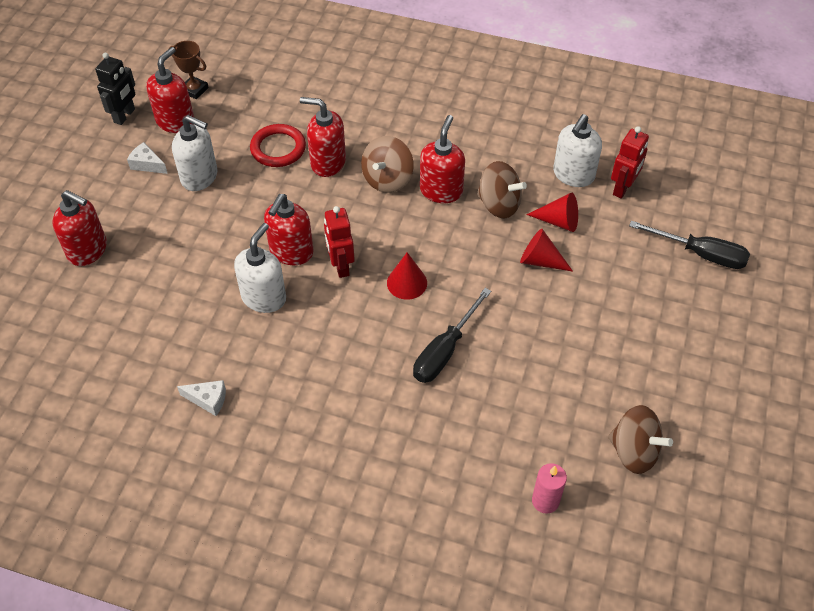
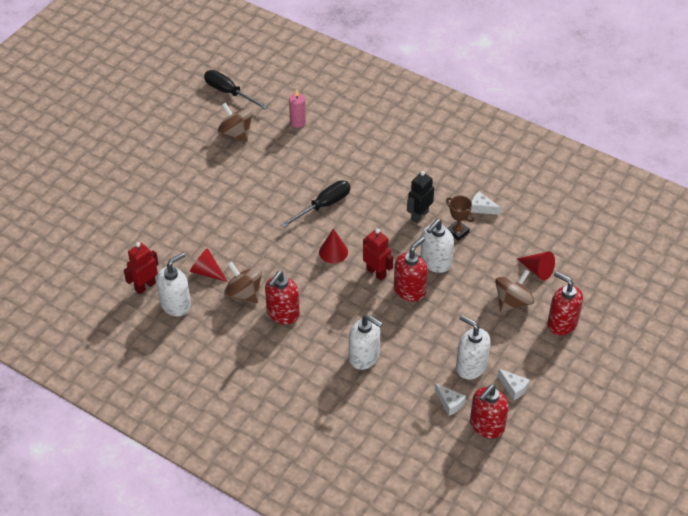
camera: 165 degrees left, 5 degrees down
black robot [95,53,135,125] -> black robot moved to [407,171,434,223]
brown trophy [169,41,209,99] -> brown trophy moved to [446,196,474,241]
red ring [250,124,306,167] -> none
red soap dispenser [300,97,346,177] -> white soap dispenser [349,314,383,370]
red robot [324,206,355,278] -> red robot turned 45 degrees counterclockwise [363,229,393,280]
brown spinning top [361,136,414,193] -> brown spinning top moved to [495,269,534,312]
red cone [520,229,573,272] -> red cone moved to [517,251,555,281]
black screwdriver [629,221,750,269] -> black screwdriver moved to [204,70,268,109]
none -> white cheese [435,383,466,416]

